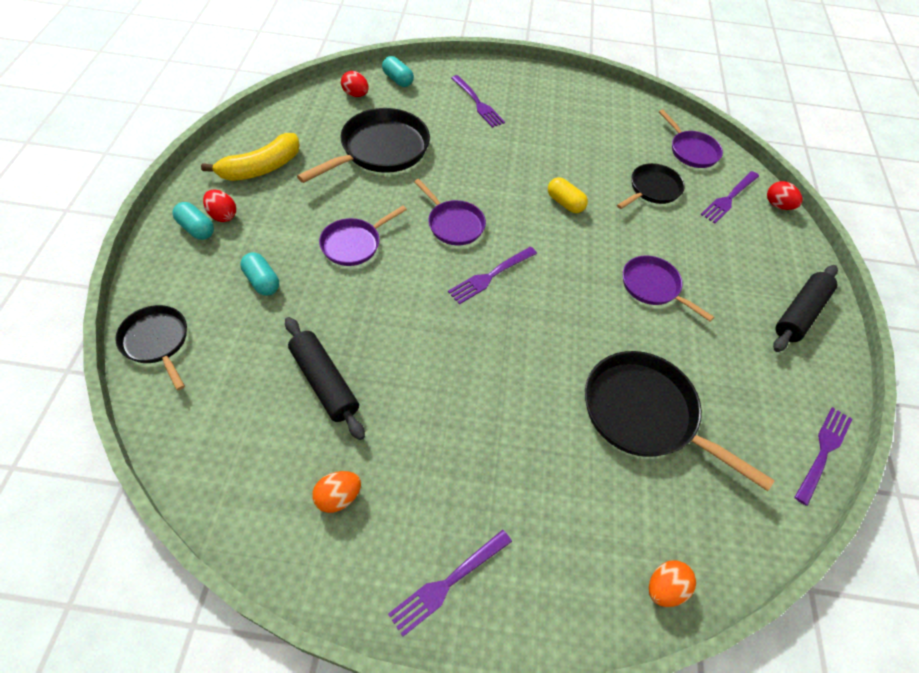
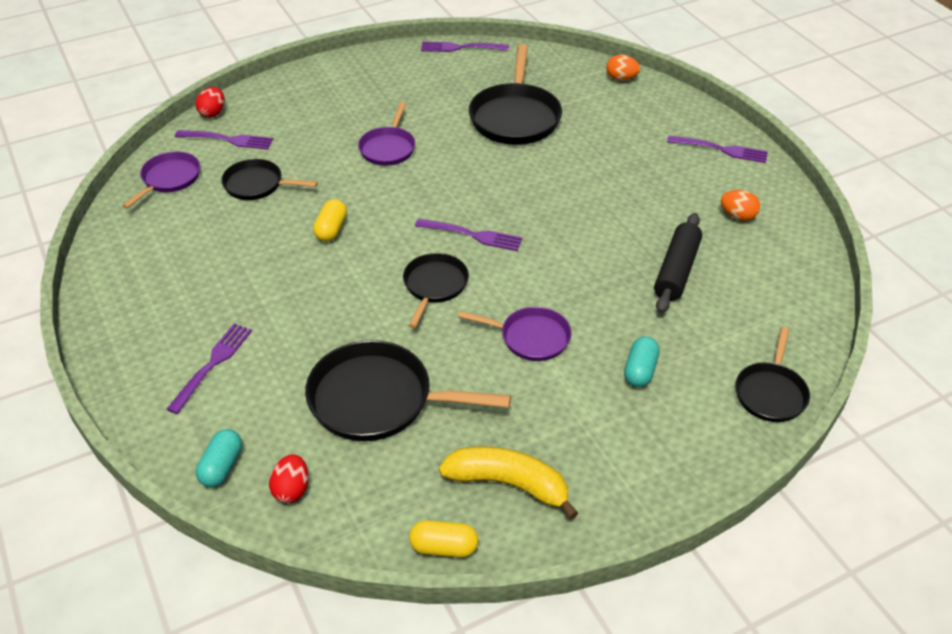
camera: 120 degrees left, 10 degrees down
turquoise capsule [173,202,214,240] -> none
red egg [203,189,236,222] -> none
purple pan [414,179,486,245] -> black pan [403,253,469,328]
black rolling pin [773,265,838,352] -> none
none -> yellow capsule [409,520,478,558]

